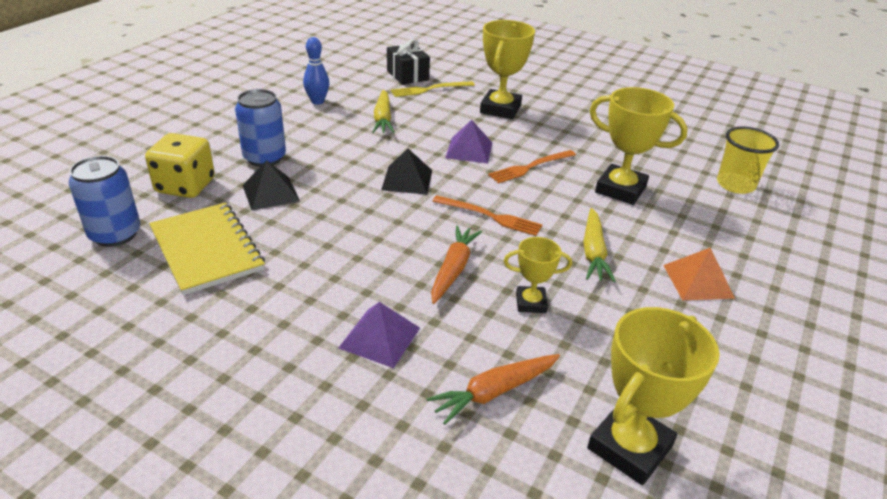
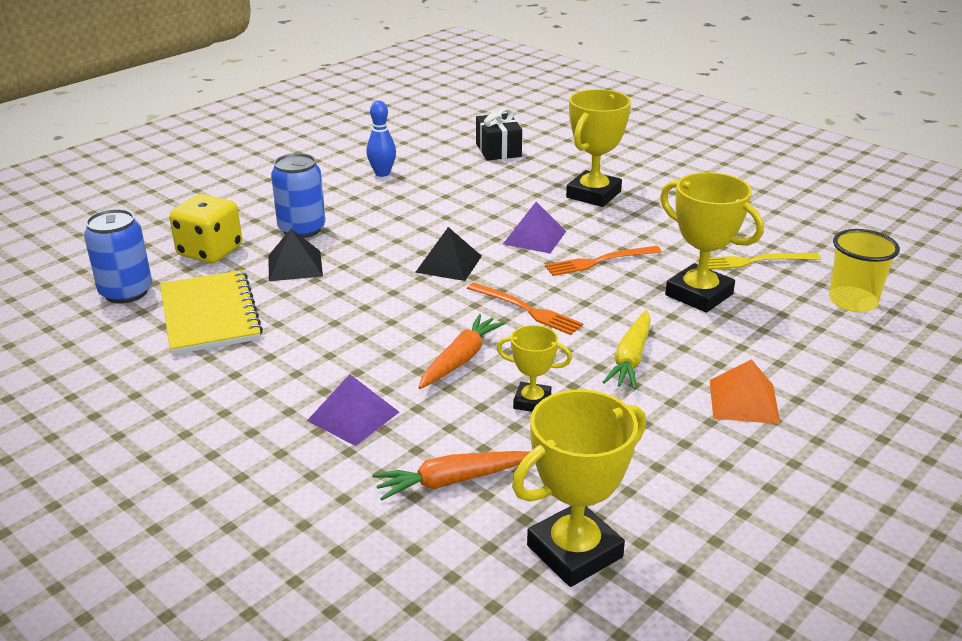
camera: 15 degrees right, 5 degrees down
yellow carrot [372,90,395,133] -> none
yellow fork [391,81,475,97] -> yellow fork moved to [698,253,821,270]

